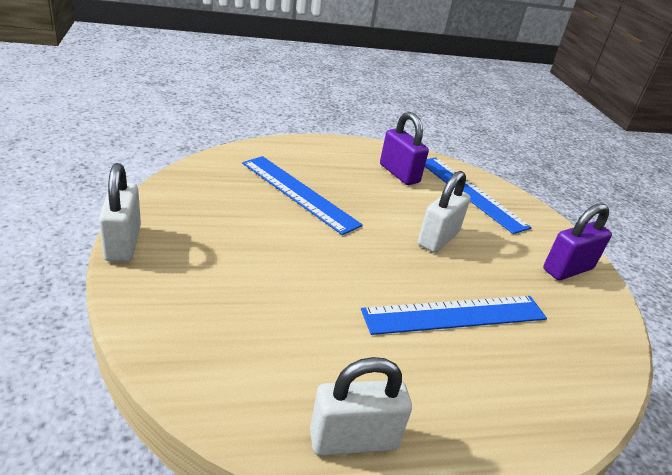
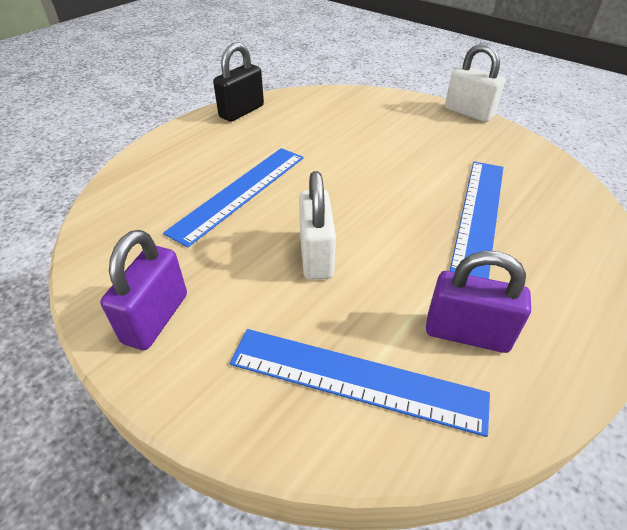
camera: 145 degrees right, 10 degrees up
blue ruler [242,156,363,235] -> blue ruler turned 75 degrees counterclockwise [450,161,503,279]
white padlock [310,357,412,456] -> black padlock [213,42,264,122]

